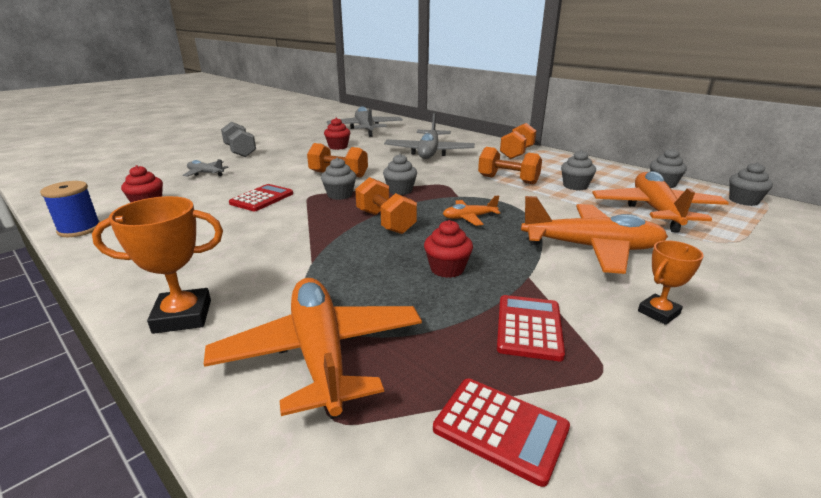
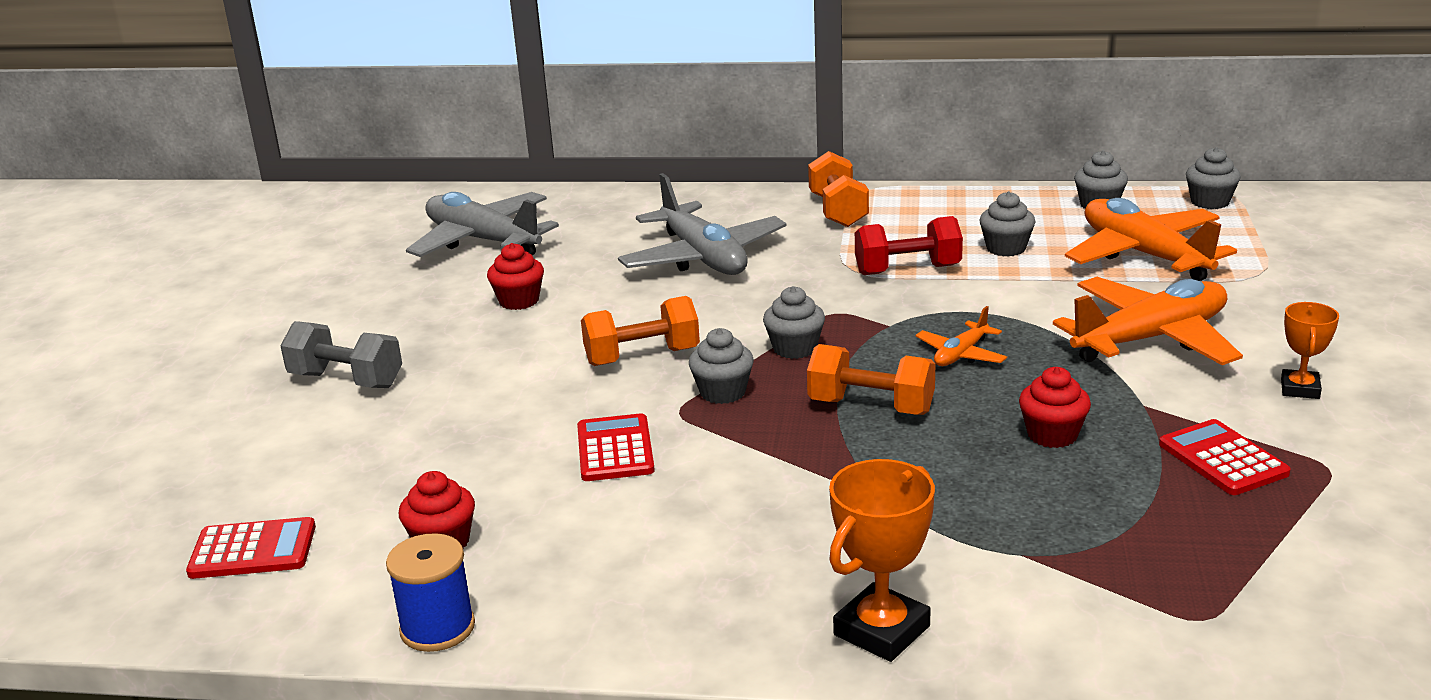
camera: 35 degrees left, 0 degrees up
grey plane [183,159,229,177] -> none
orange plane [204,278,422,419] -> none
red calculator [433,378,570,487] -> red calculator moved to [186,517,316,579]
orange dumbbell [478,147,542,185] -> red dumbbell [855,216,963,275]

